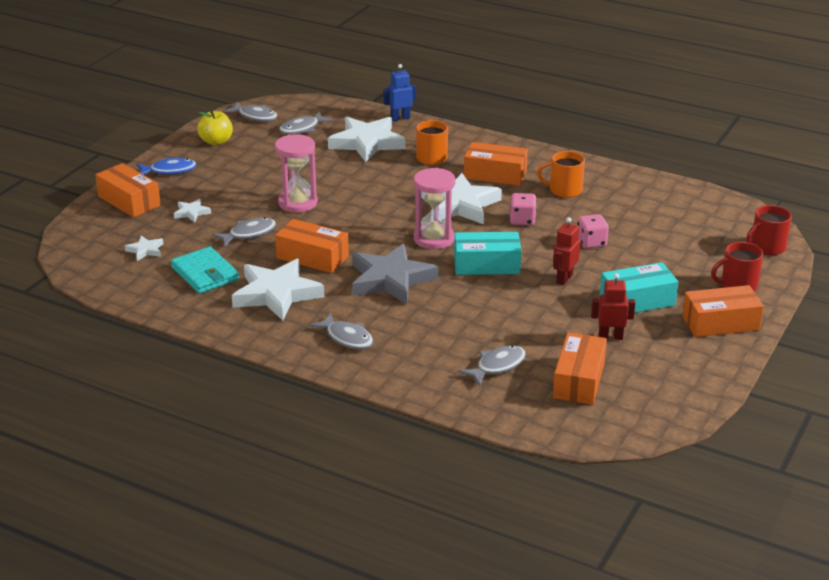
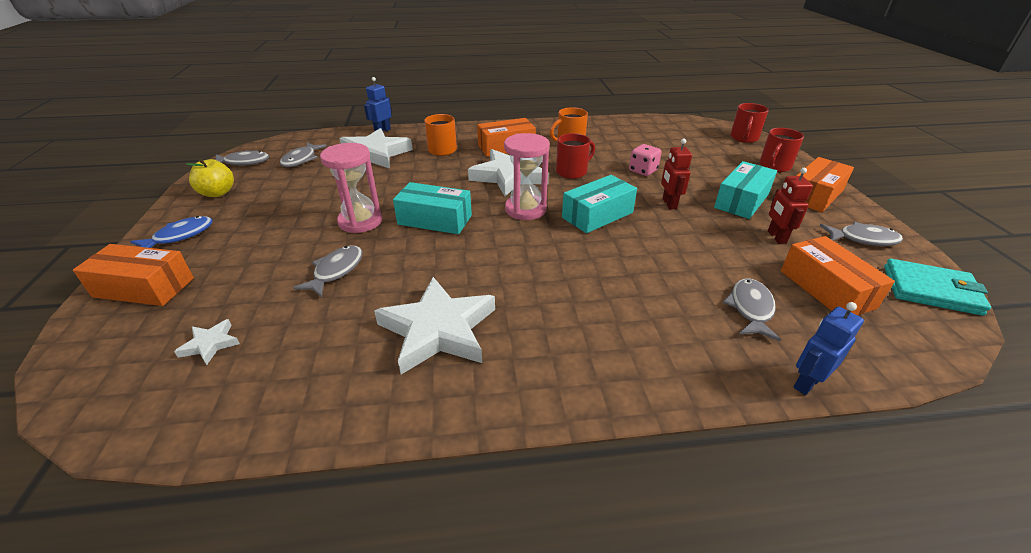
camera: 35 degrees left, 5 degrees up
turquoise wallet [171,247,239,294] -> turquoise wallet moved to [884,259,991,316]
white star [174,199,211,222] -> none
orange box [275,219,349,273] -> none
grey fish [310,313,373,350] -> grey fish moved to [819,222,903,246]
grey star [352,244,439,304] -> none
pink dice [510,193,537,225] -> red mug [556,133,595,179]
red robot [591,273,635,340] -> red robot turned 60 degrees counterclockwise [768,168,813,244]
none -> turquoise box [393,182,472,234]
none -> blue robot [793,302,864,395]

